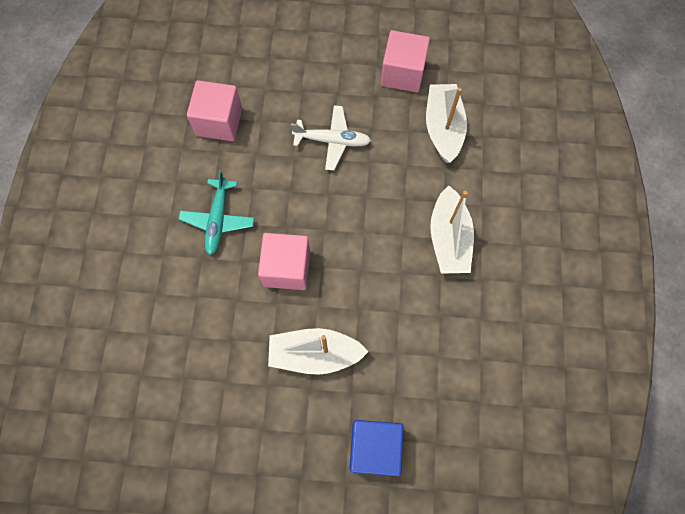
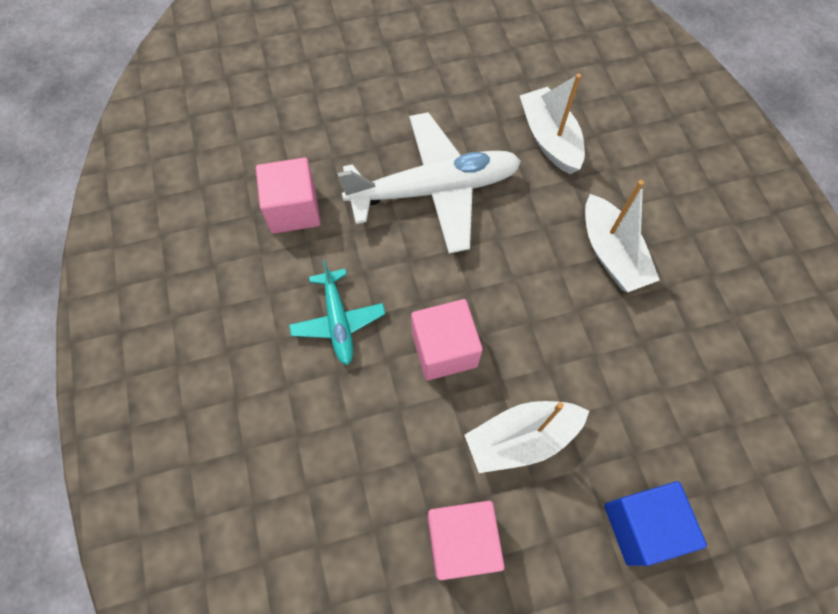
camera: 20 degrees left, 5 degrees down
white plane [291,105,371,171] -> white plane [338,112,521,254], size x1.88
pink cube [381,30,430,92] -> pink cube moved to [428,501,505,580]

